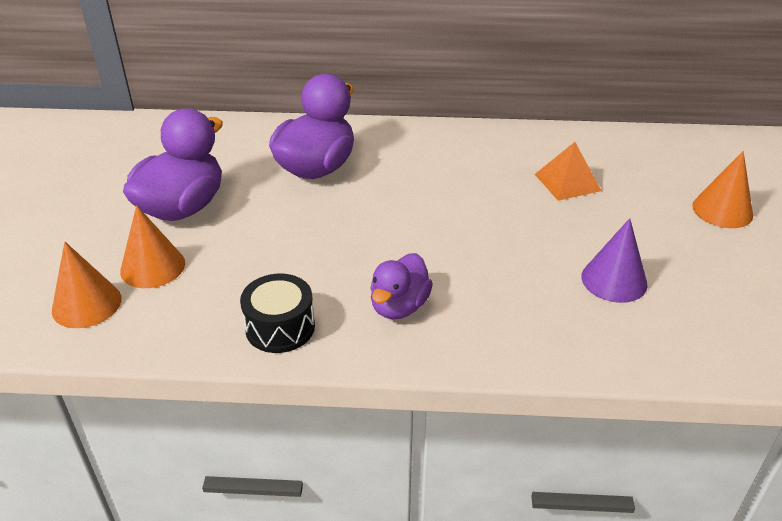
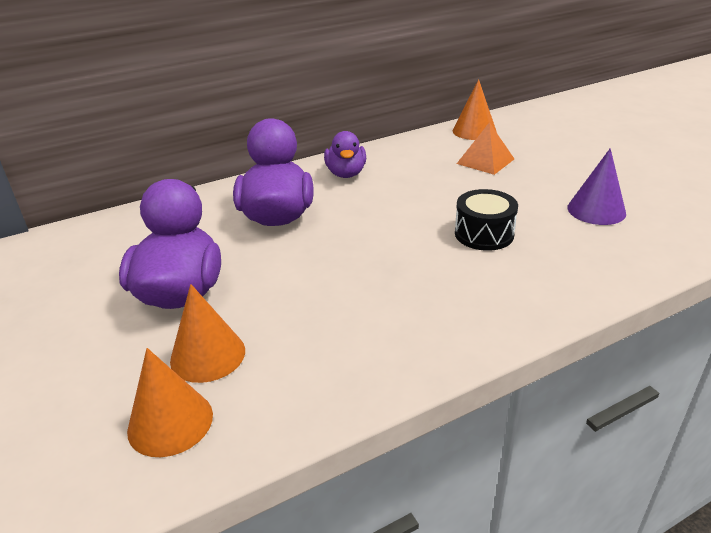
camera: 30 degrees left, 5 degrees down
black drum [240,274,315,353] -> black drum moved to [455,189,518,251]
purple duck [370,253,433,319] -> purple duck moved to [324,131,366,178]
orange cone [692,151,753,228] -> orange cone moved to [453,79,497,140]

